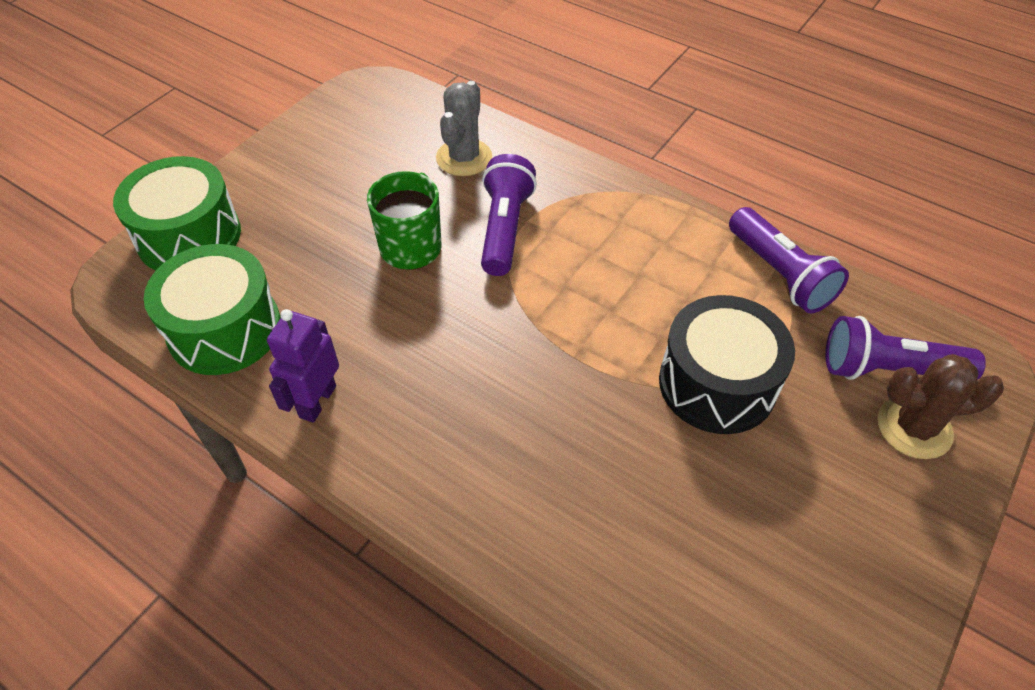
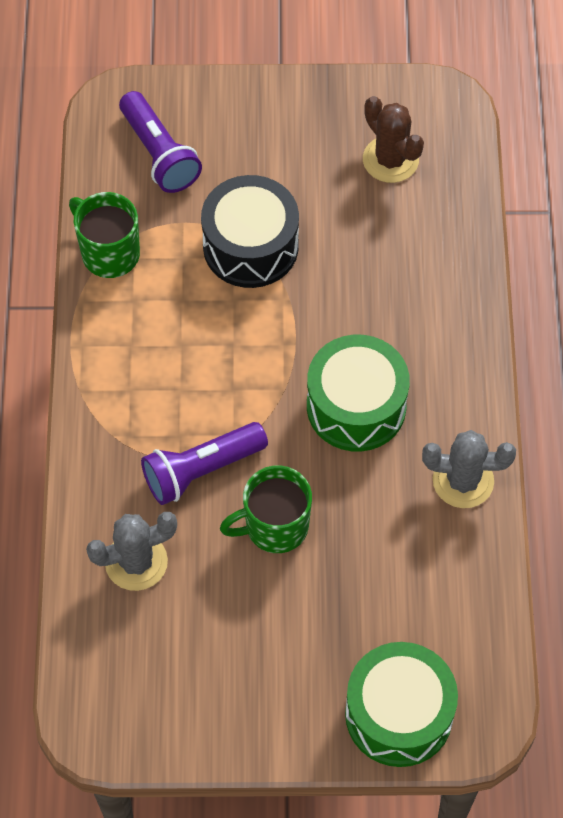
camera: 125 degrees left, 10 degrees up
green drum [144,244,281,375] -> green drum moved to [307,335,410,452]
purple robot [267,309,339,423] -> grey cactus [422,430,516,508]
purple flashlight [729,207,849,314] -> green mug [69,192,140,278]
brown cactus [878,354,1004,459] -> brown cactus moved to [363,96,424,183]

